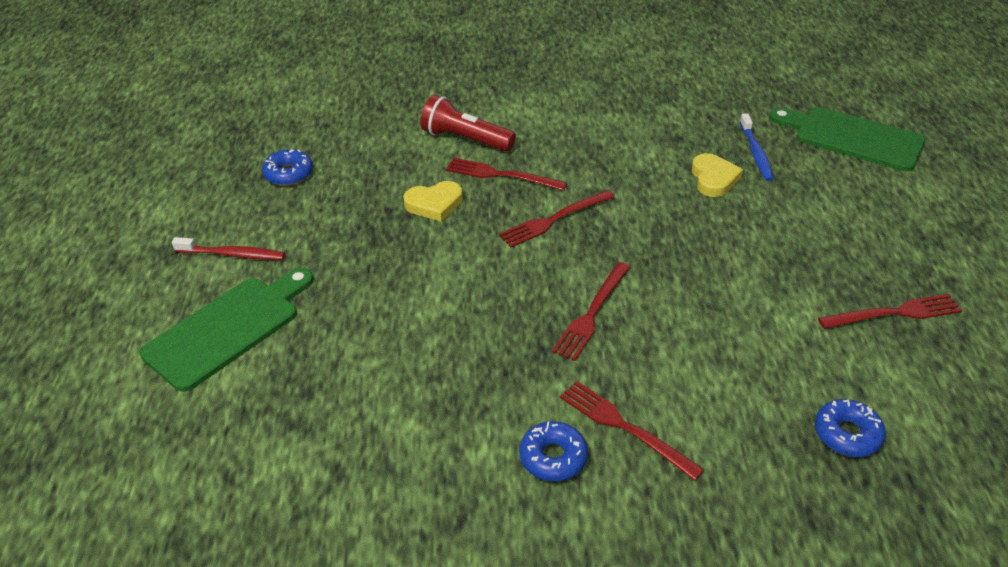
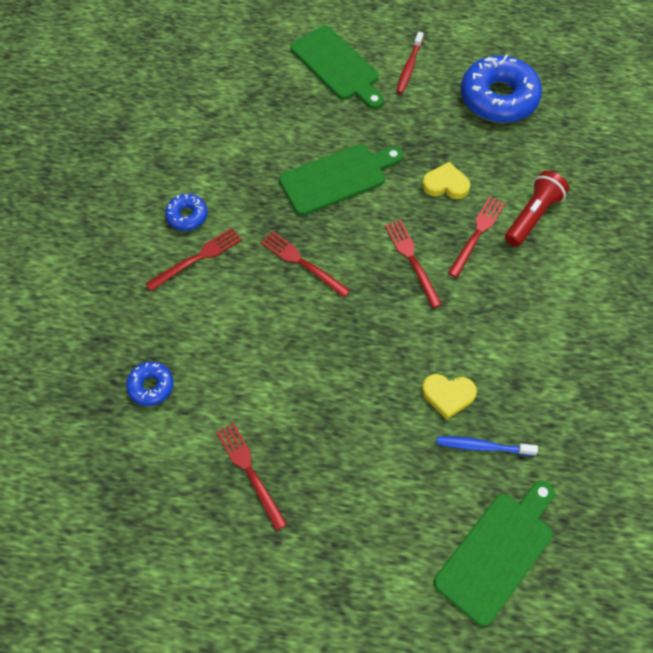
camera: 100 degrees right, 20 degrees up
blue donut [262,149,313,186] -> blue donut [461,54,542,123], size x2.05
yellow heart [403,181,463,222] -> yellow heart turned 105 degrees clockwise [422,162,470,199]
red fork [818,294,962,329] -> red fork turned 150 degrees clockwise [216,422,287,531]
none -> green cutting board [279,144,403,215]

